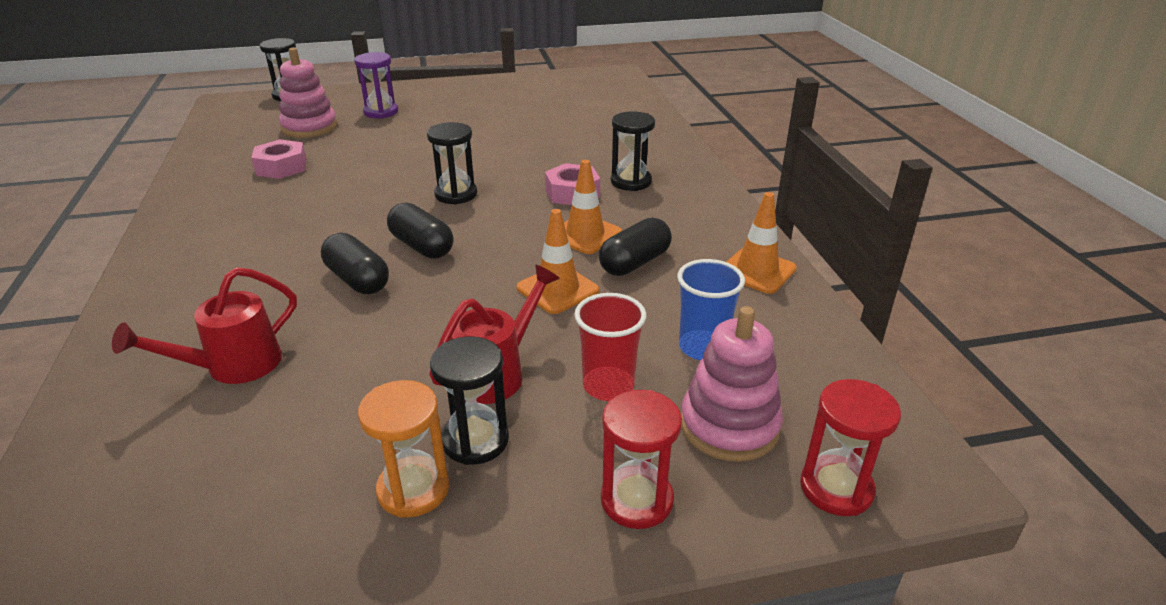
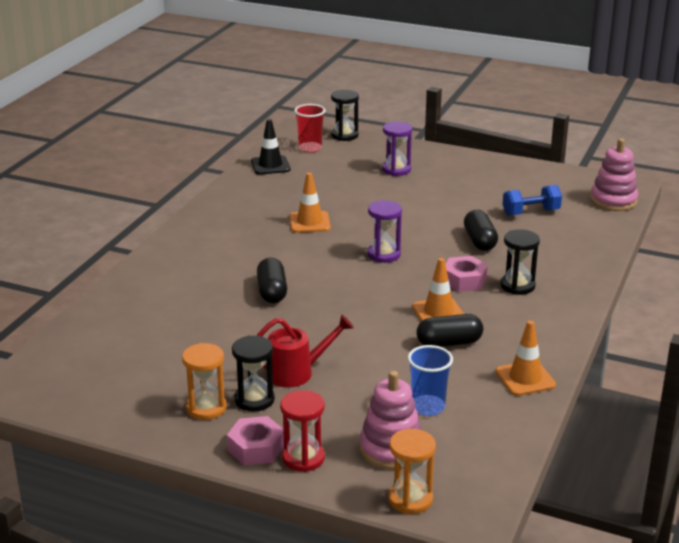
camera: 35 degrees right, 5 degrees down
red watering can [112,267,297,384] -> none
pink nut [251,139,307,179] -> pink nut moved to [227,416,284,465]
pink stacking toy [279,47,337,138] -> pink stacking toy moved to [590,138,638,211]
black capsule [387,202,454,259] -> black capsule moved to [464,210,498,251]
black hourglass [427,122,477,204] -> purple hourglass [368,200,402,263]
orange traffic cone [517,209,599,314] -> orange traffic cone moved to [290,173,331,233]
red cup [574,293,646,401] -> red cup moved to [294,104,325,153]
red hourglass [800,379,901,516] -> orange hourglass [388,429,436,514]
none -> black traffic cone [251,119,290,175]
none -> blue dumbbell [503,185,562,216]

